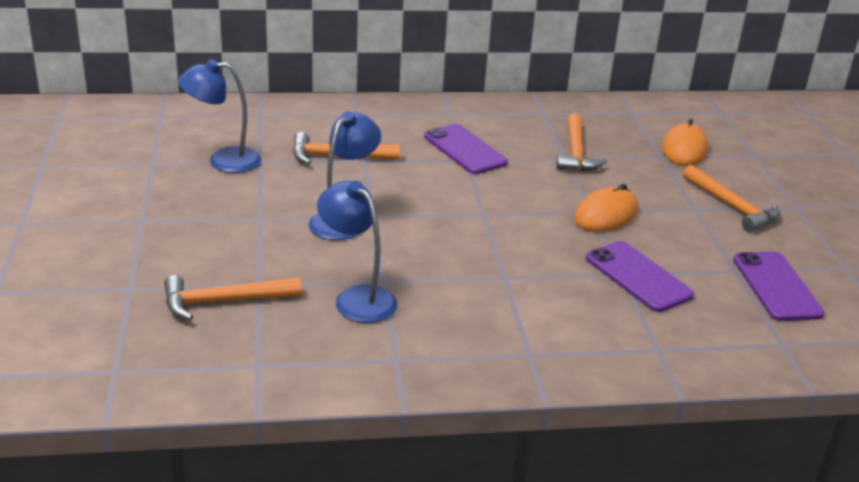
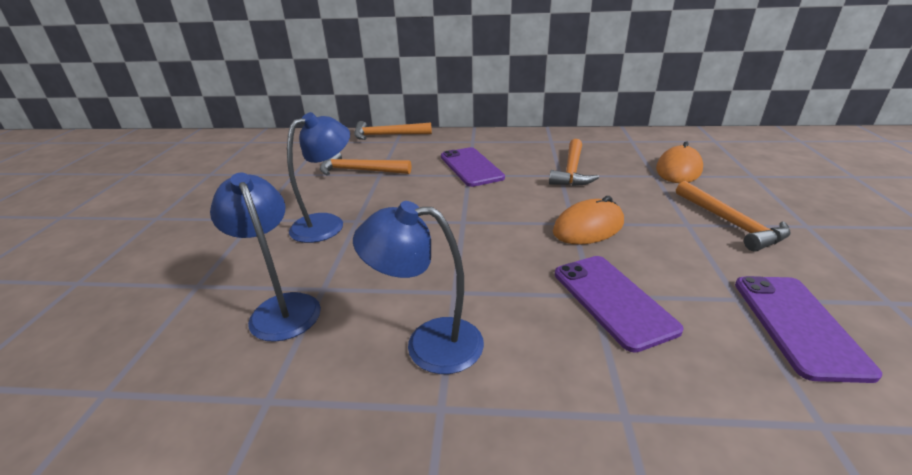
camera: 15 degrees right, 0 degrees up
orange hammer [164,275,301,321] -> orange hammer moved to [354,121,432,140]
blue lamp [178,59,261,173] -> blue lamp moved to [353,201,484,374]

